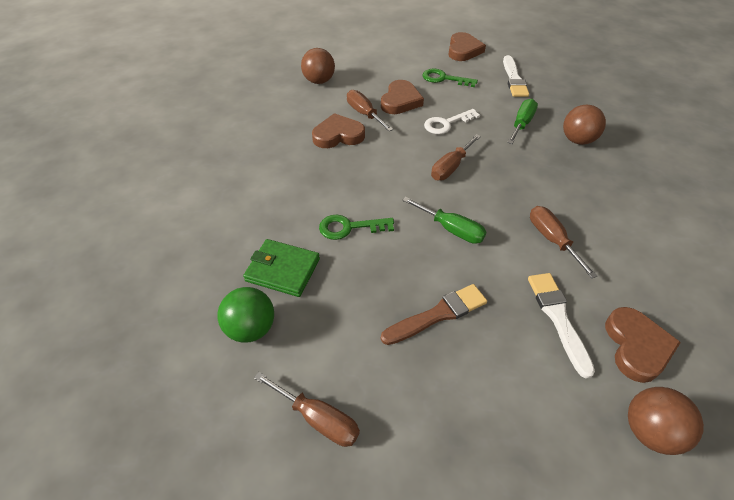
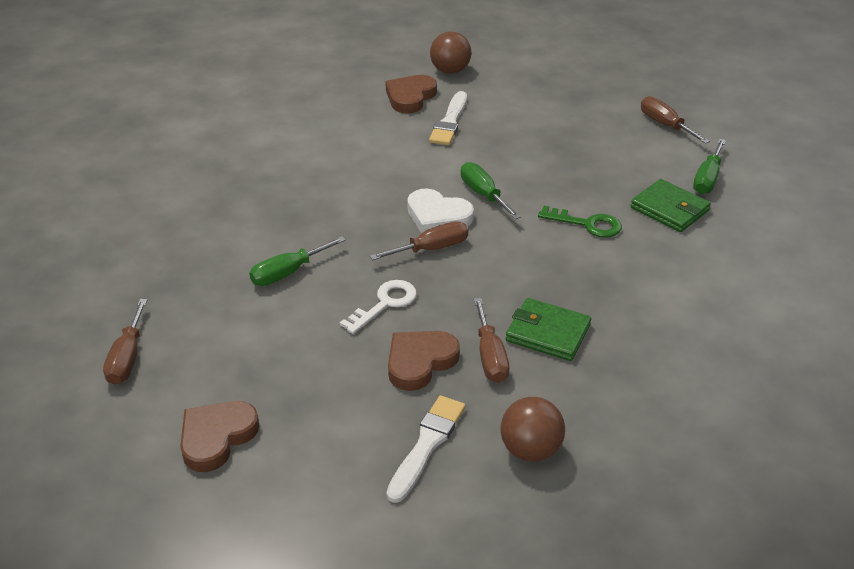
camera: 155 degrees left, 10 degrees down
green ball [217,287,274,343] -> green screwdriver [693,139,726,194]
brown heart [312,113,365,148] -> green wallet [506,298,591,361]
brown brush [381,284,487,345] -> none
green key [423,69,478,87] -> none
white key [424,109,480,134] -> white key turned 45 degrees counterclockwise [340,280,417,334]
white brush [503,55,529,97] -> white brush moved to [386,395,466,503]
brown screwdriver [530,206,597,278] -> brown screwdriver moved to [103,299,147,385]
brown ball [563,105,606,145] -> none
none -> white heart [407,188,474,233]

